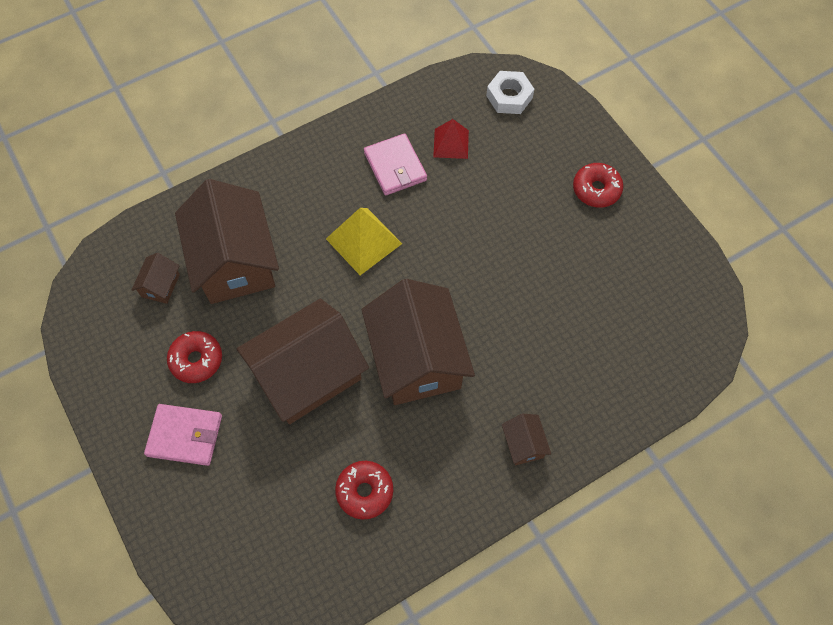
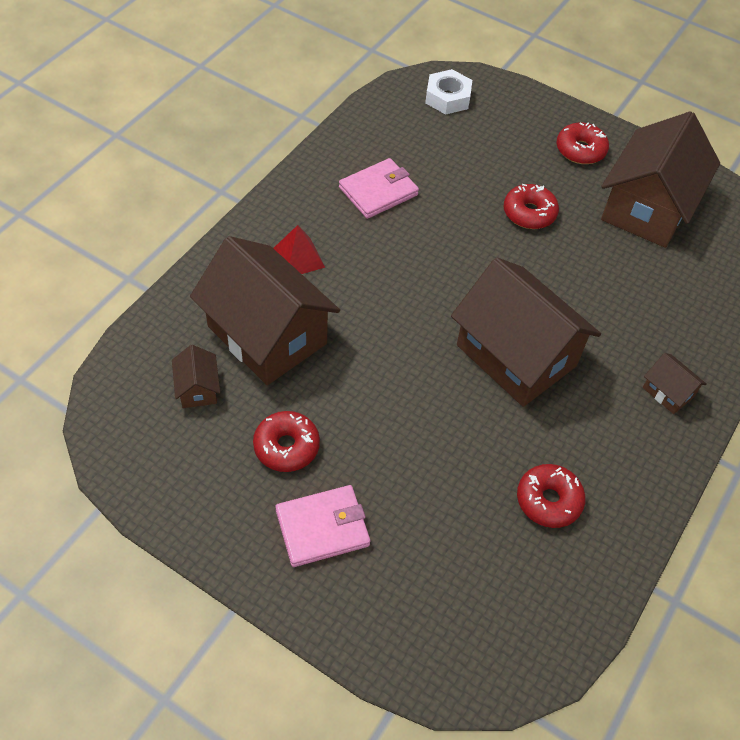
camera: 30 degrees left, 10 degrees down
brown house [237,298,369,424] -> brown house moved to [601,111,720,248]
yellow pyramid [326,208,402,275] -> none
pink wallet [364,133,427,196] -> pink wallet turned 75 degrees counterclockwise [339,158,419,219]
red pyramid [433,119,469,159] -> red pyramid moved to [273,225,325,274]
none -> red donut [504,184,559,229]

